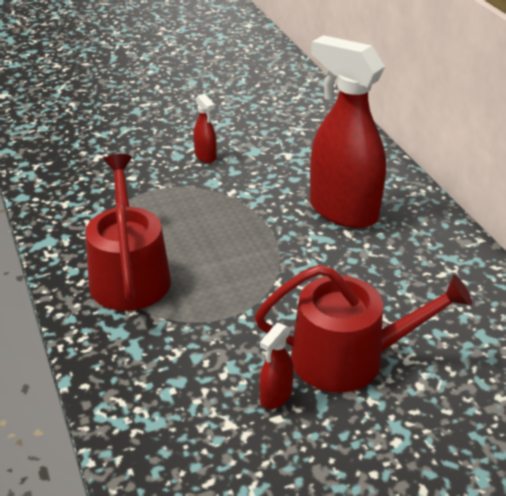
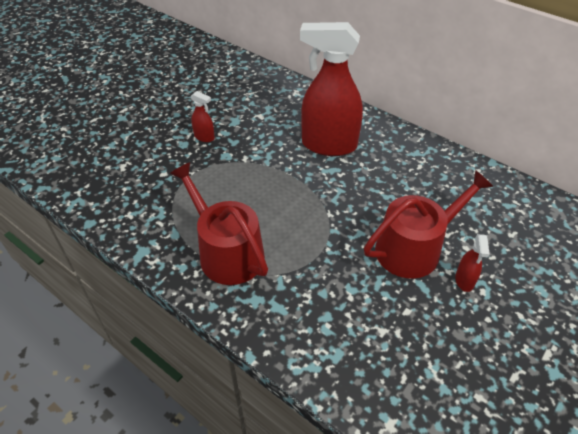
camera: 30 degrees left, 10 degrees up
red spray bottle [259,323,294,409] -> red spray bottle moved to [455,234,490,292]

